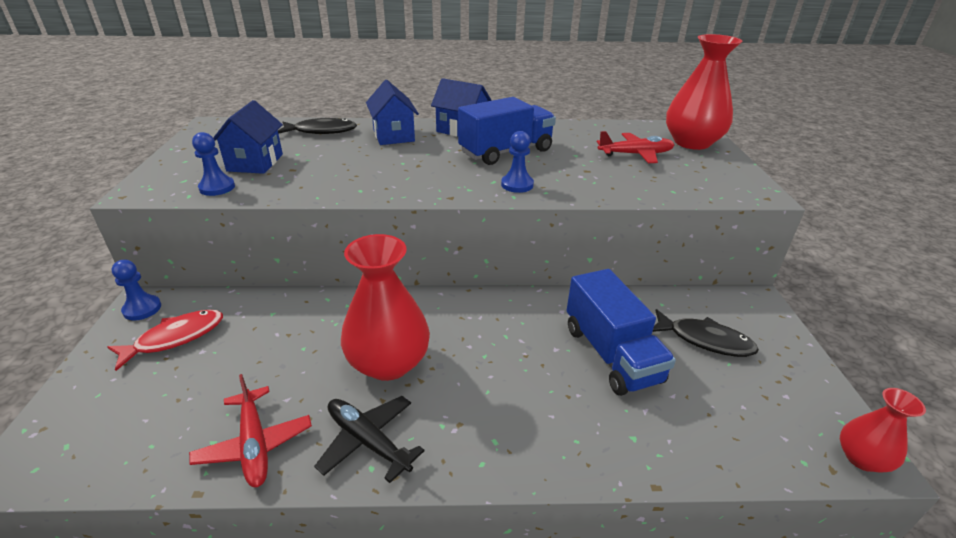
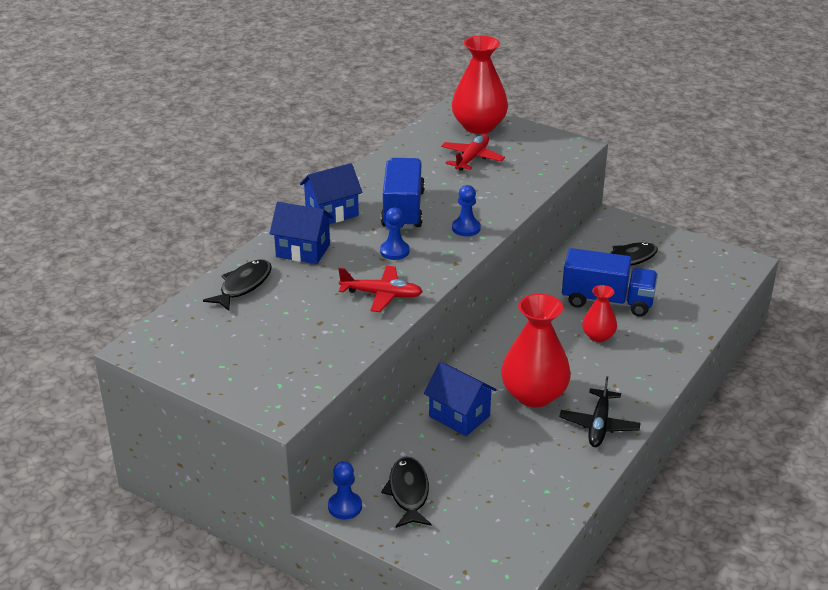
camera: 55 degrees left, 0 degrees up
red fish [107,310,223,371] -> black fish [381,456,431,528]
red plane [189,374,312,487] -> red plane moved to [339,266,423,312]
blue pawn [192,132,235,196] -> blue pawn moved to [380,207,410,260]
blue house [213,100,283,174] -> blue house moved to [424,362,497,436]
black plane [314,396,425,483] -> black plane turned 60 degrees counterclockwise [559,376,641,447]
red vase [840,388,926,473] -> red vase moved to [582,285,617,342]

